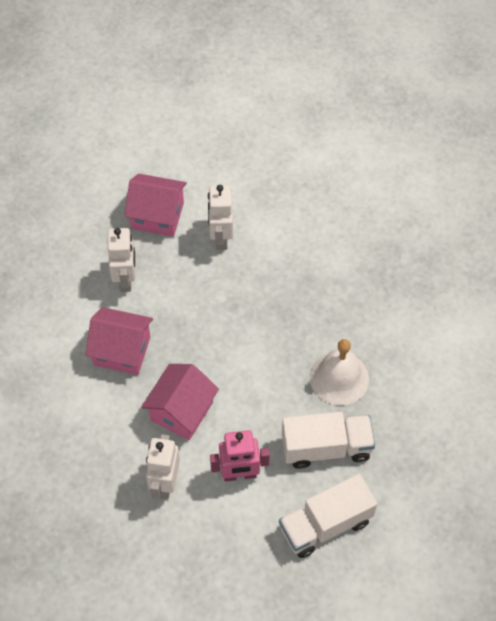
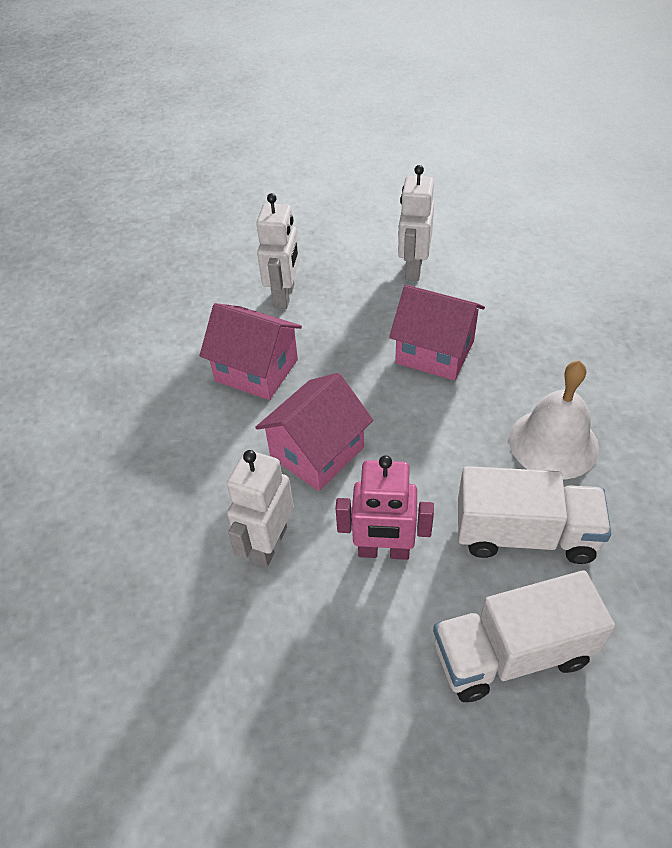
camera: 15 degrees right, 10 degrees down
pink house [125,174,187,237] -> pink house moved to [389,285,485,381]

